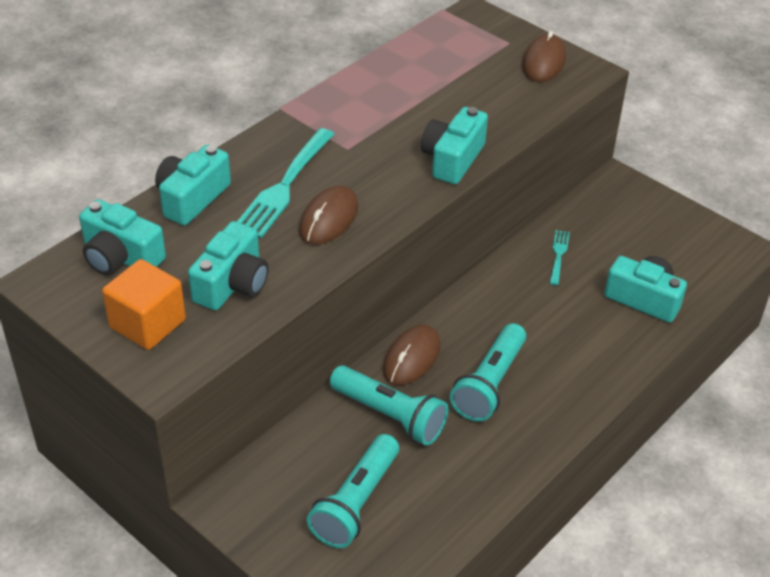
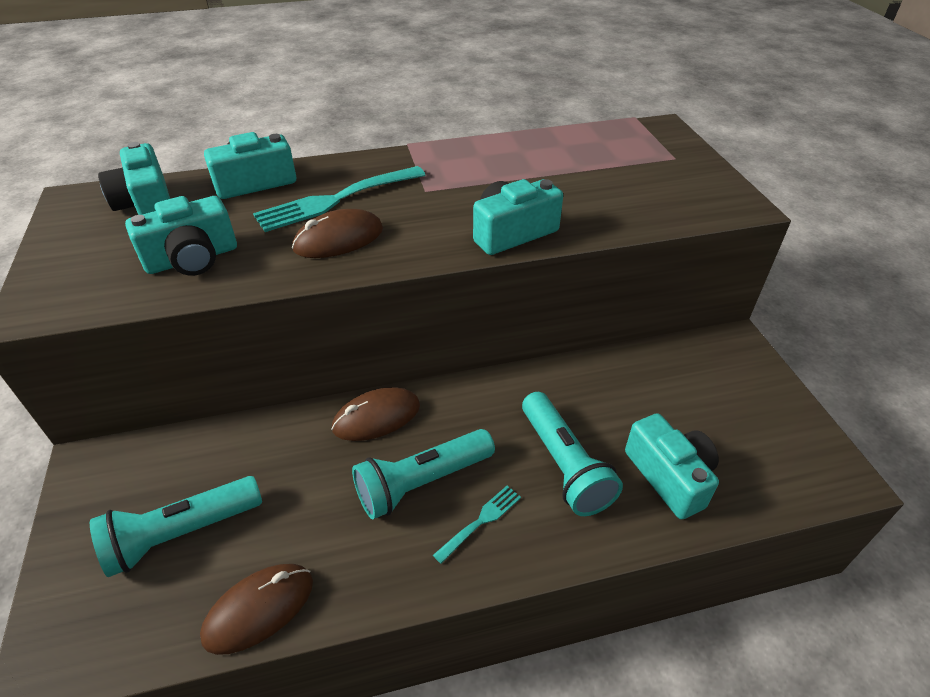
camera: 35 degrees right, 0 degrees up
orange cube [102,259,186,350] -> none
turquoise flashlight [330,365,448,446] -> turquoise flashlight moved to [522,392,623,516]
brown mouse [522,31,566,82] -> brown mouse moved to [200,564,313,655]
turquoise fork [550,230,570,285] -> turquoise fork moved to [433,486,521,564]

